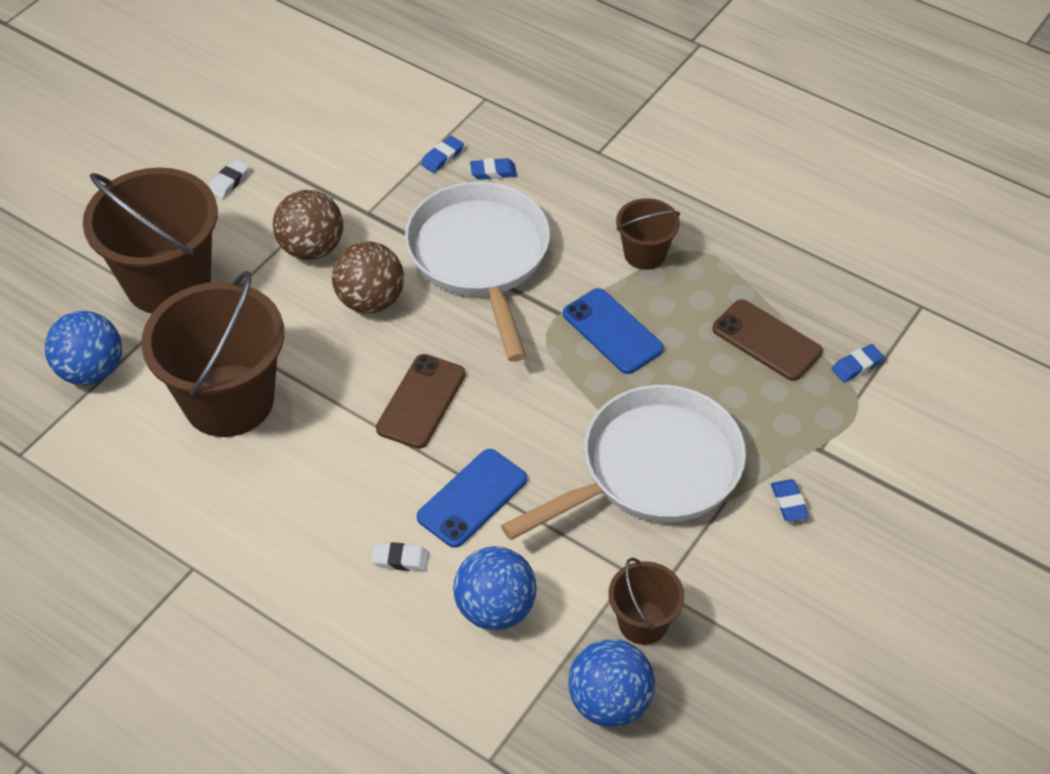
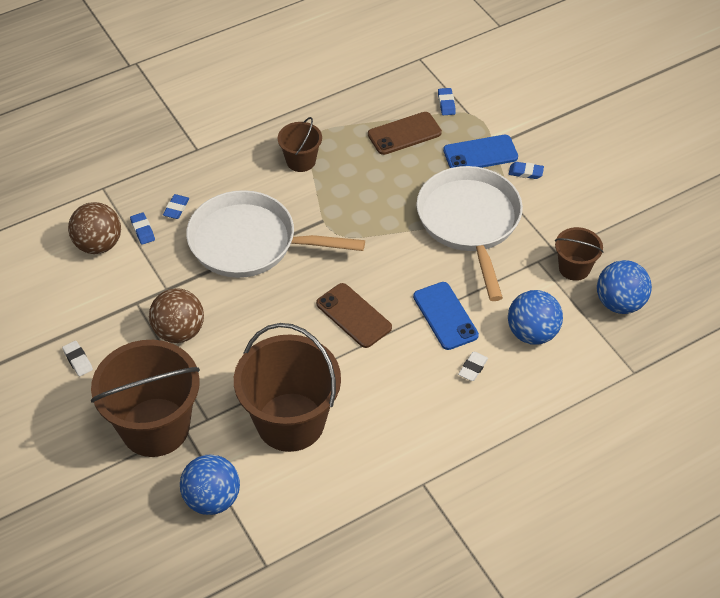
camera: 65 degrees left, 0 degrees up
brown ball [332,242,404,314] -> brown ball moved to [68,202,121,254]
blue phone [563,288,664,374] -> blue phone moved to [443,135,518,168]

